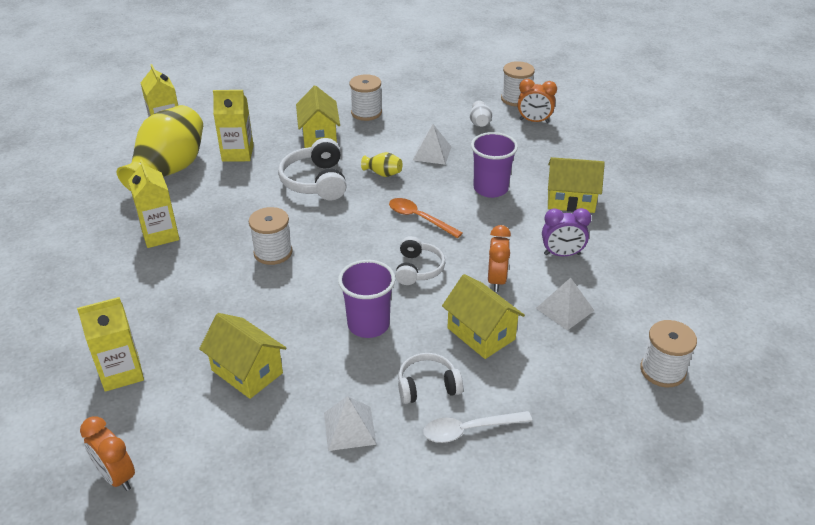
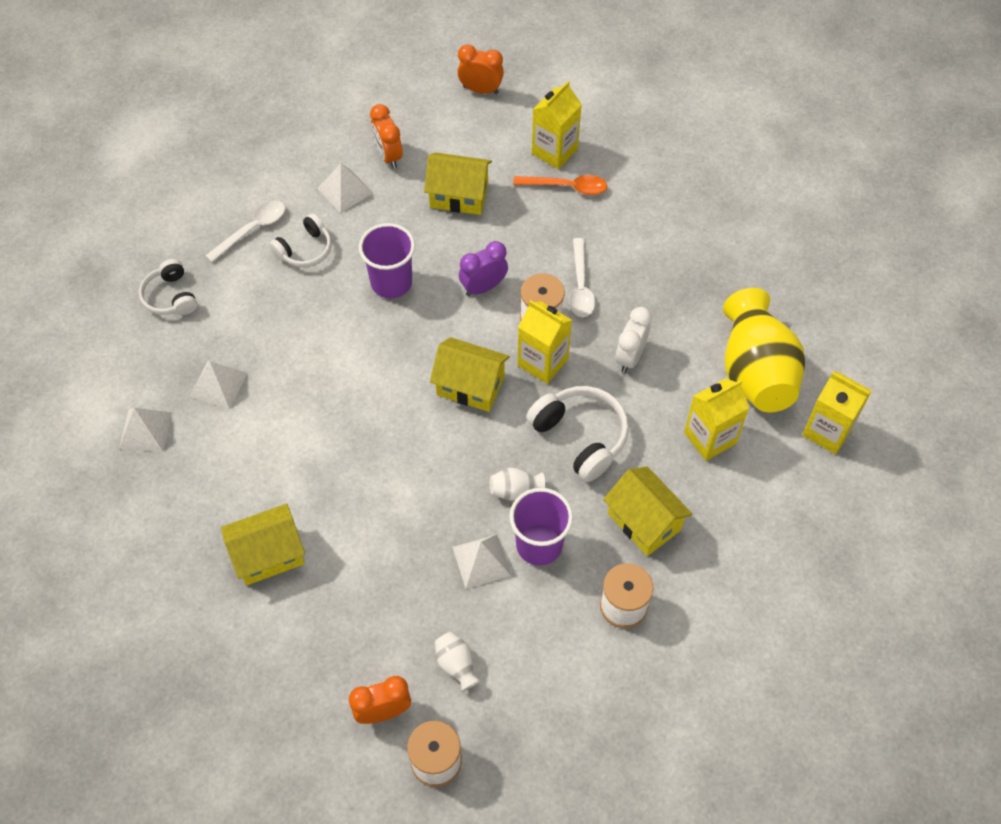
camera: 150 degrees right, 20 degrees up
yellow carton [128,159,180,248] -> yellow carton moved to [518,300,572,384]
yellow vase [361,152,403,177] -> white vase [490,468,545,501]
orange spoon [389,198,463,238] -> orange spoon moved to [513,175,607,195]
white headphones [395,236,445,285] -> white headphones moved to [139,259,197,315]
yellow house [442,274,525,359] -> yellow house moved to [430,337,510,412]
purple cup [471,132,518,198] -> purple cup moved to [509,488,573,566]
orange clock [488,225,511,292] -> orange clock moved to [370,104,403,169]
purple clock [542,208,591,257] -> purple clock moved to [459,241,508,296]
white spool [640,320,697,387] -> none
none -> white pyramid [119,408,172,452]
none -> white spoon [569,238,596,317]
none -> white clock [615,307,652,373]

